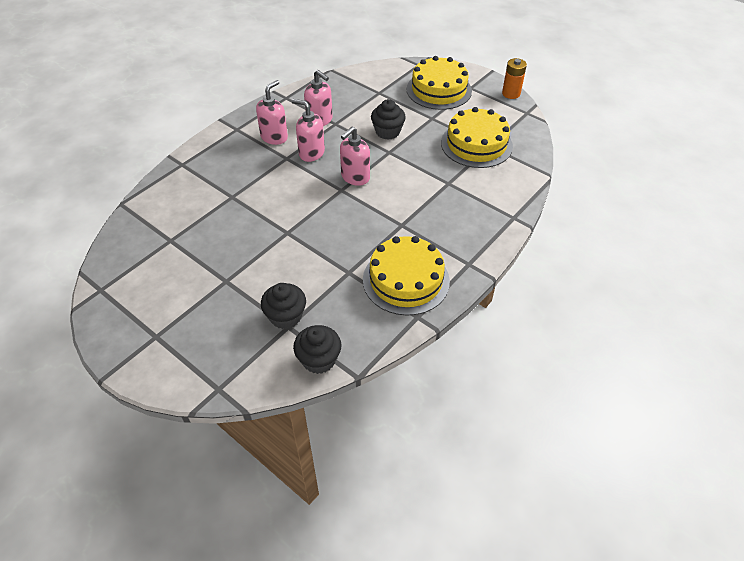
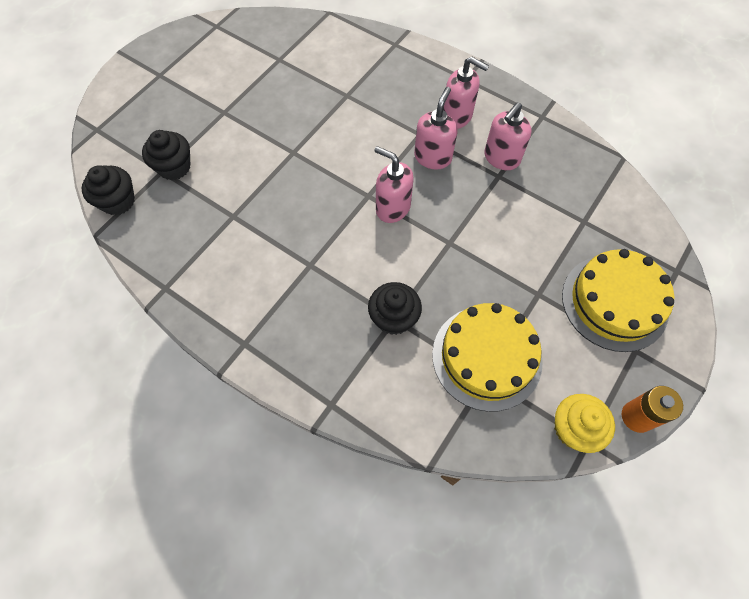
camera: 85 degrees right, 15 degrees up
yellow cake [363,236,450,315] -> none
black cupcake [371,99,406,140] -> black cupcake moved to [368,282,422,335]
none -> yellow cupcake [555,394,615,453]

